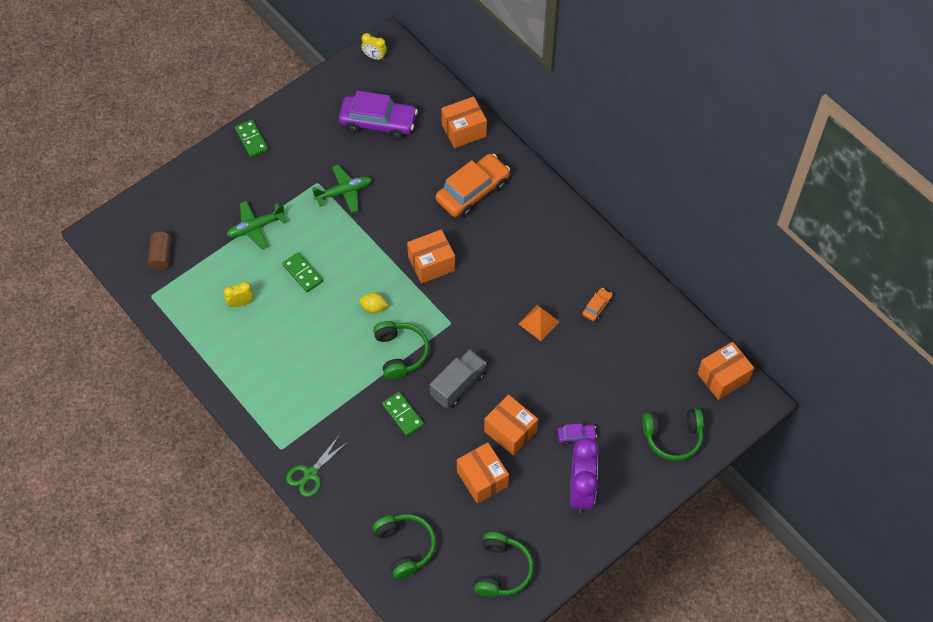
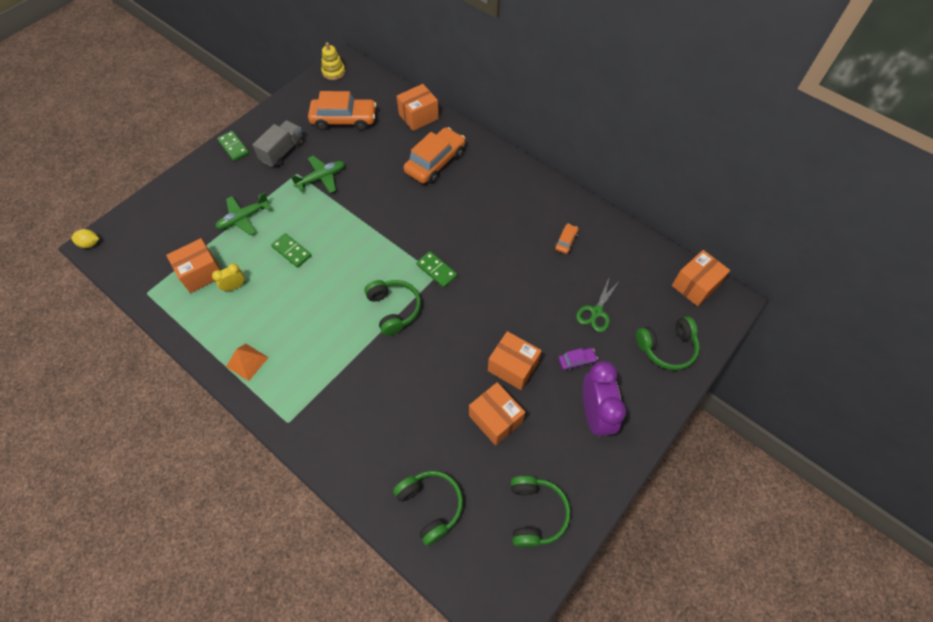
camera: 10 degrees left, 0 degrees up
brown cylinder [148,232,172,270] -> none
green scissors [286,436,348,497] -> green scissors moved to [576,276,620,332]
purple car [339,91,418,140] -> orange car [308,91,377,131]
yellow lemon [359,292,388,313] -> yellow lemon moved to [71,229,99,248]
yellow clock [361,33,387,60] -> yellow stacking toy [321,42,345,80]
green domino [382,392,424,436] -> green domino moved to [416,251,457,288]
orange box [407,229,455,284] -> orange box moved to [166,238,221,293]
grey truck [430,349,486,408] -> grey truck moved to [252,120,304,167]
orange pyramid [519,305,560,341] -> orange pyramid moved to [226,344,269,381]

